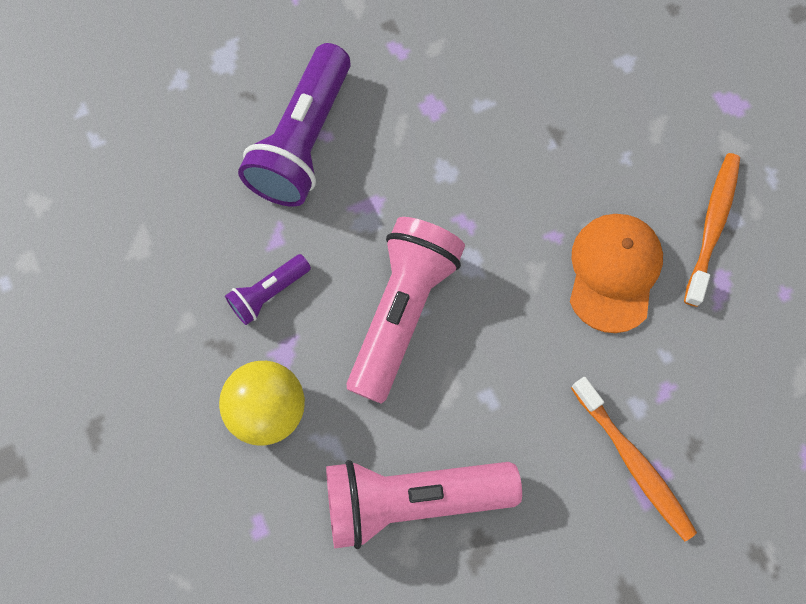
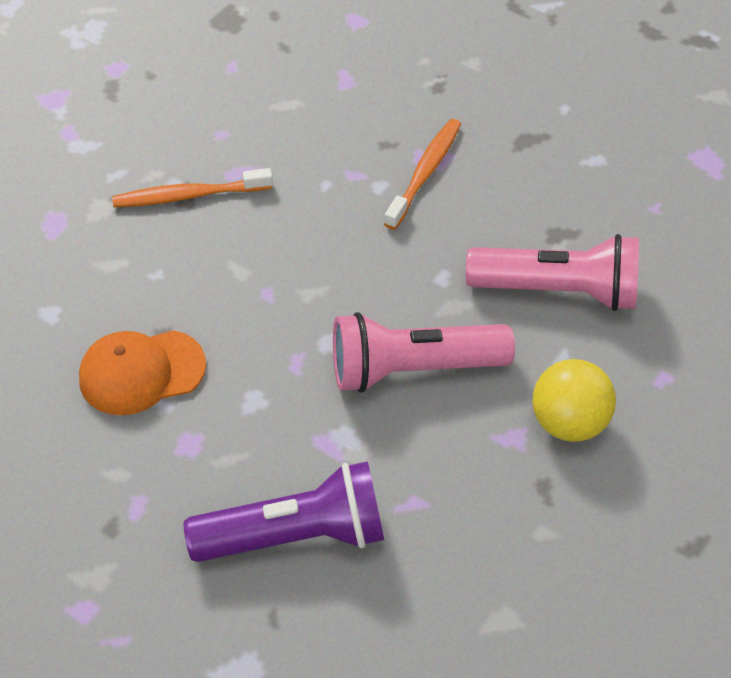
camera: 120 degrees left, 20 degrees down
purple flashlight [225,254,311,325] -> none
pink flashlight [326,460,522,549] -> pink flashlight turned 45 degrees counterclockwise [466,234,639,311]
orange cap [570,214,663,333] -> orange cap moved to [79,330,206,415]

